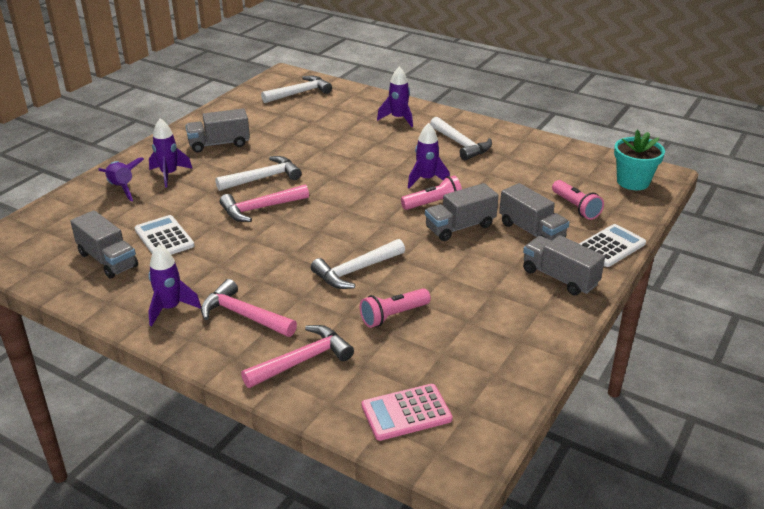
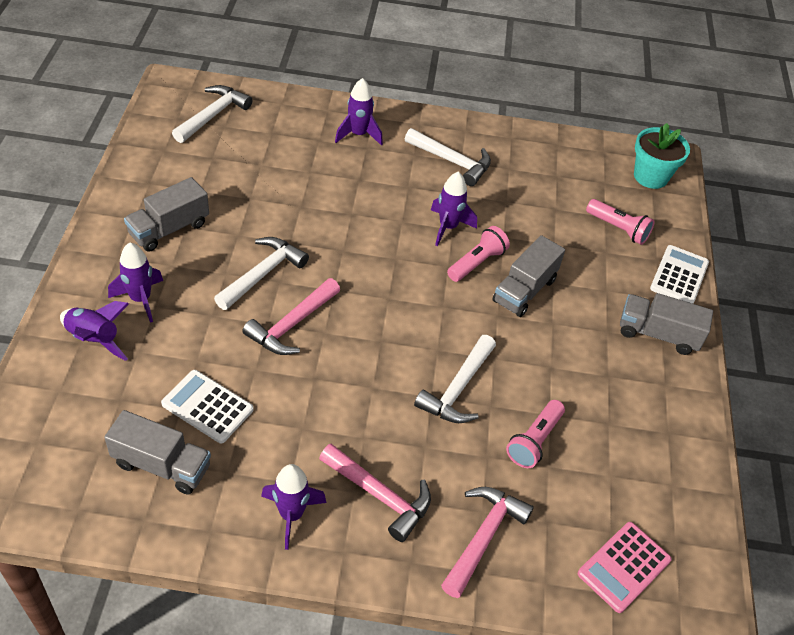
camera: 30 degrees left, 15 degrees up
pink hammer [201,279,297,337] -> pink hammer turned 150 degrees counterclockwise [319,444,431,542]
grey truck [499,183,569,241] -> none

